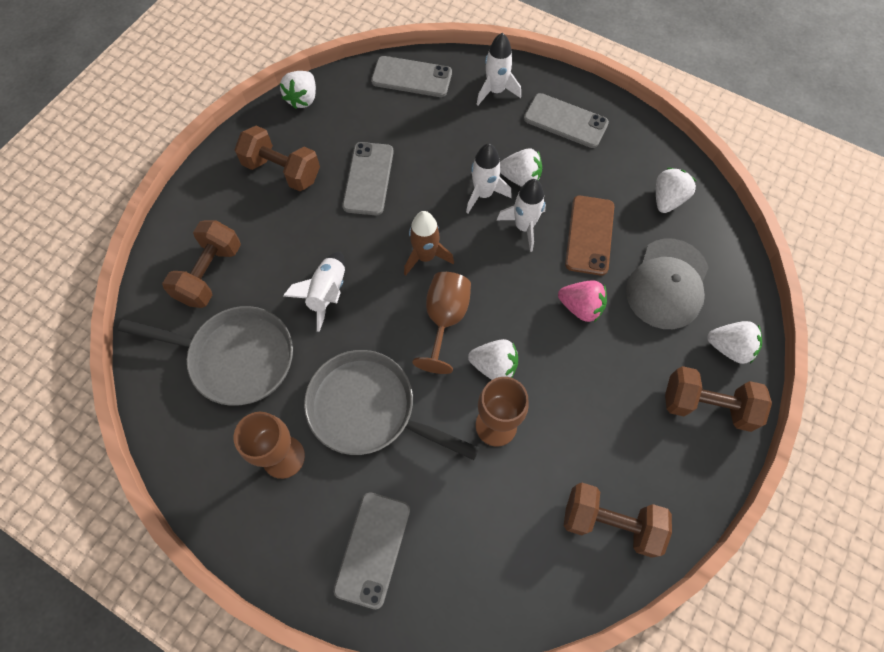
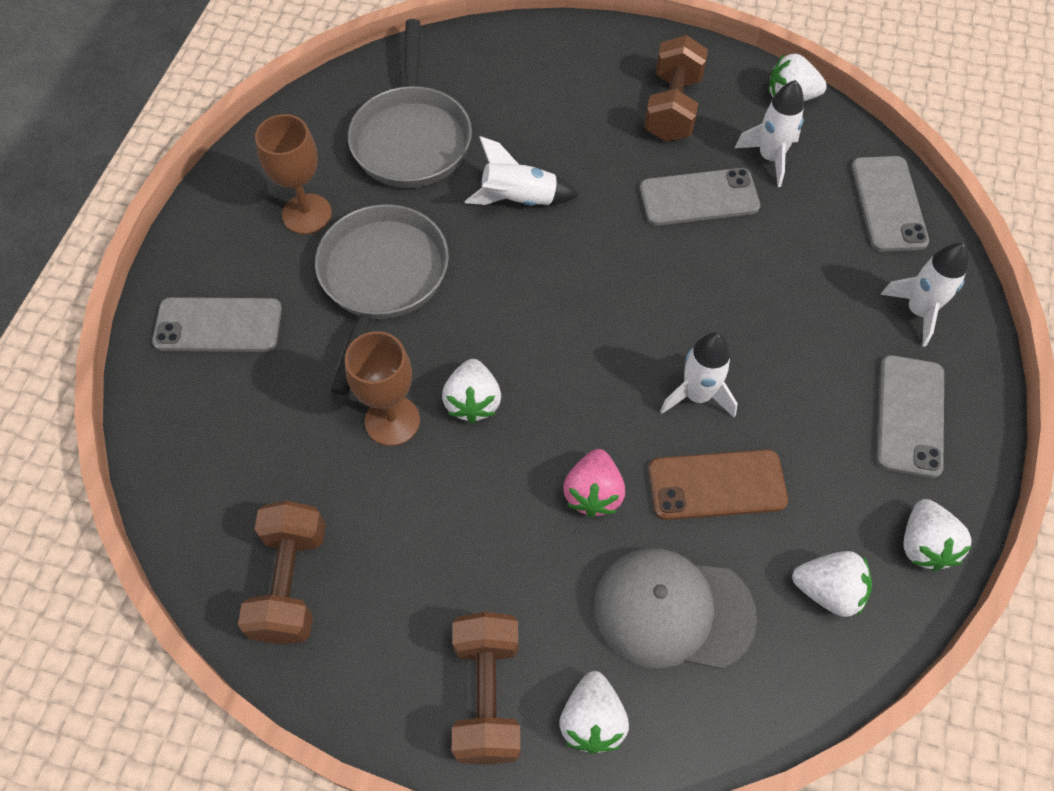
camera: 75 degrees right, 5 degrees down
brown dumbbell [162,220,241,308] -> none
brown rocket [404,211,454,276] -> none
brown goblet [412,272,471,374] -> none
white rocket [466,143,512,213] -> white rocket moved to [735,80,804,187]
white strawberry [500,149,542,187] -> white strawberry moved to [904,499,972,571]

